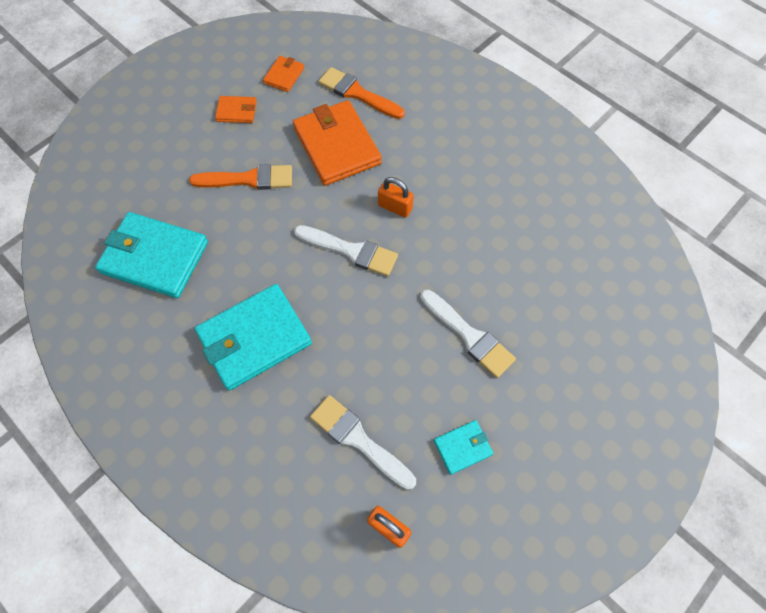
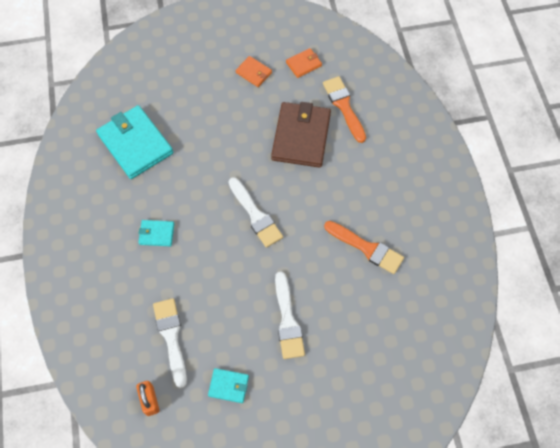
camera: 35 degrees right, 0 degrees up
orange brush [189,164,292,190] -> orange brush moved to [324,221,404,274]
turquoise wallet [195,284,312,390] -> turquoise wallet [138,220,174,246], size x0.48
orange wallet [293,100,382,186] -> brown wallet [271,102,331,168]
orange padlock [378,177,414,218] -> none

